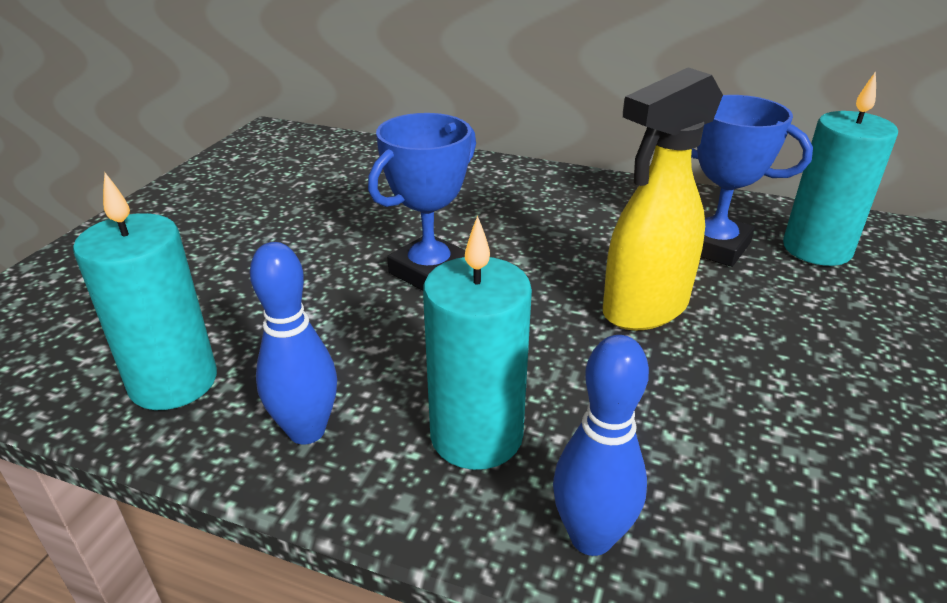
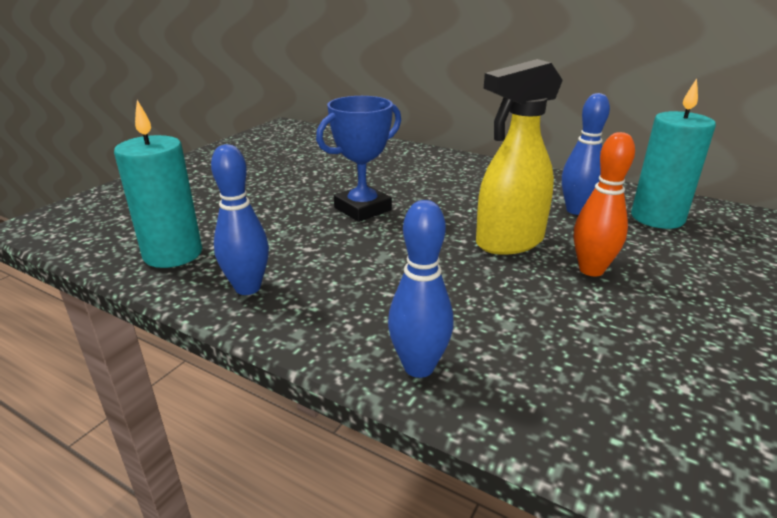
camera: 10 degrees right, 5 degrees down
turquoise candle [423,215,532,470] -> none
blue trophy [691,95,813,267] -> blue bowling pin [562,93,610,215]
none -> orange bowling pin [574,132,635,276]

